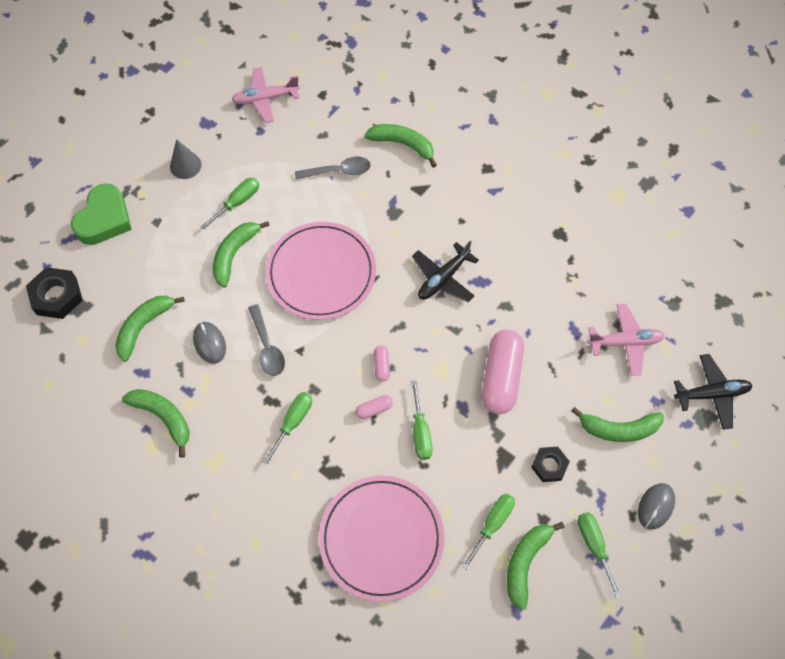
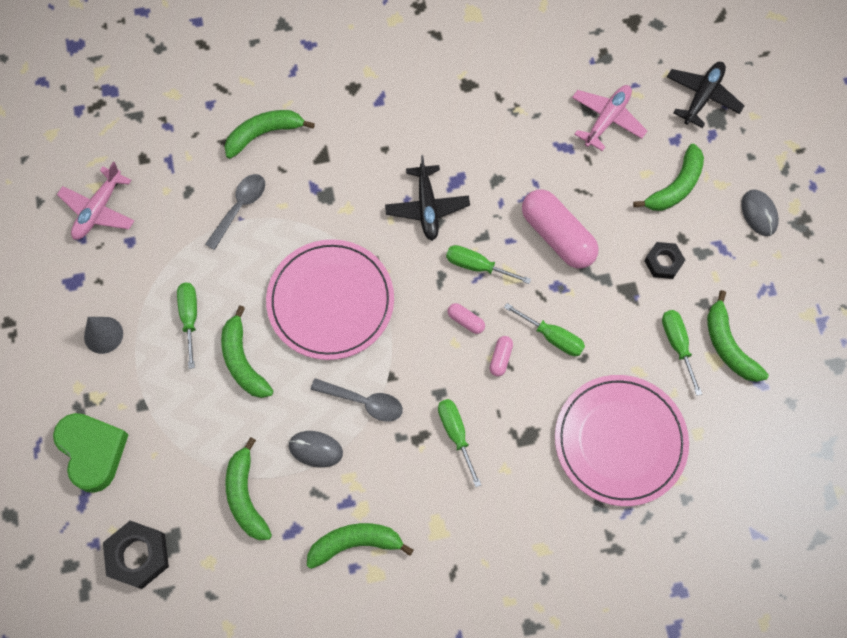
camera: 50 degrees left, 5 degrees up
green screwdriver [578,512,622,599] -> green screwdriver moved to [446,245,531,284]

